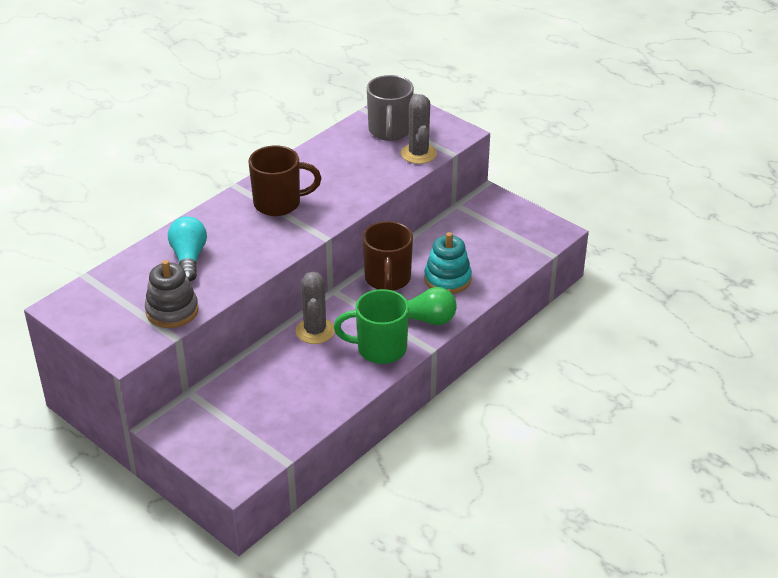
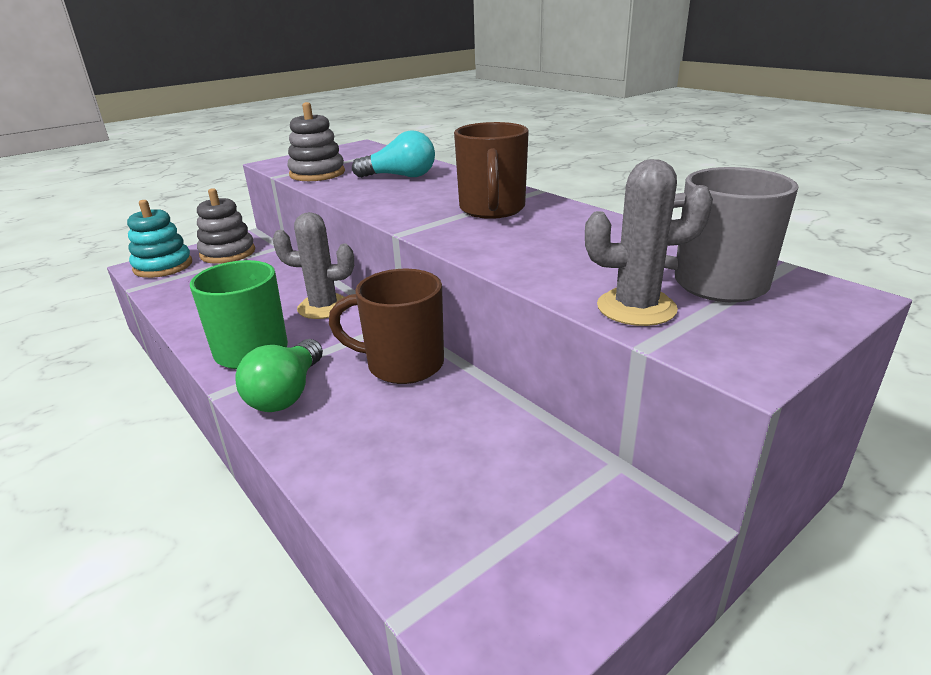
camera: 100 degrees right, 10 degrees down
turquoise stacking toy [424,232,472,294] -> turquoise stacking toy moved to [127,200,192,278]
none -> grey stacking toy [197,188,255,264]

